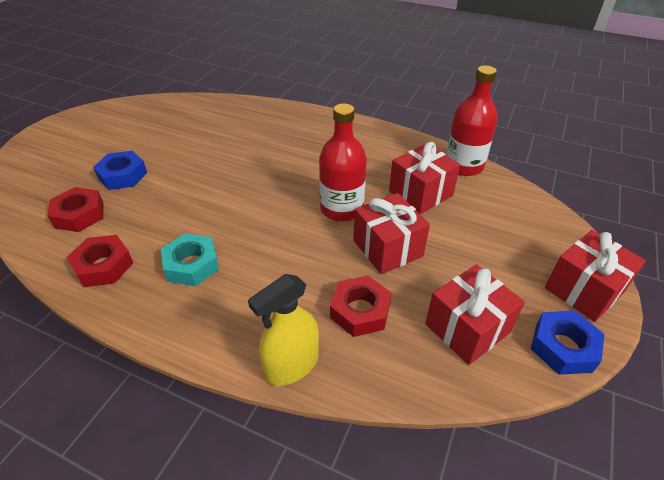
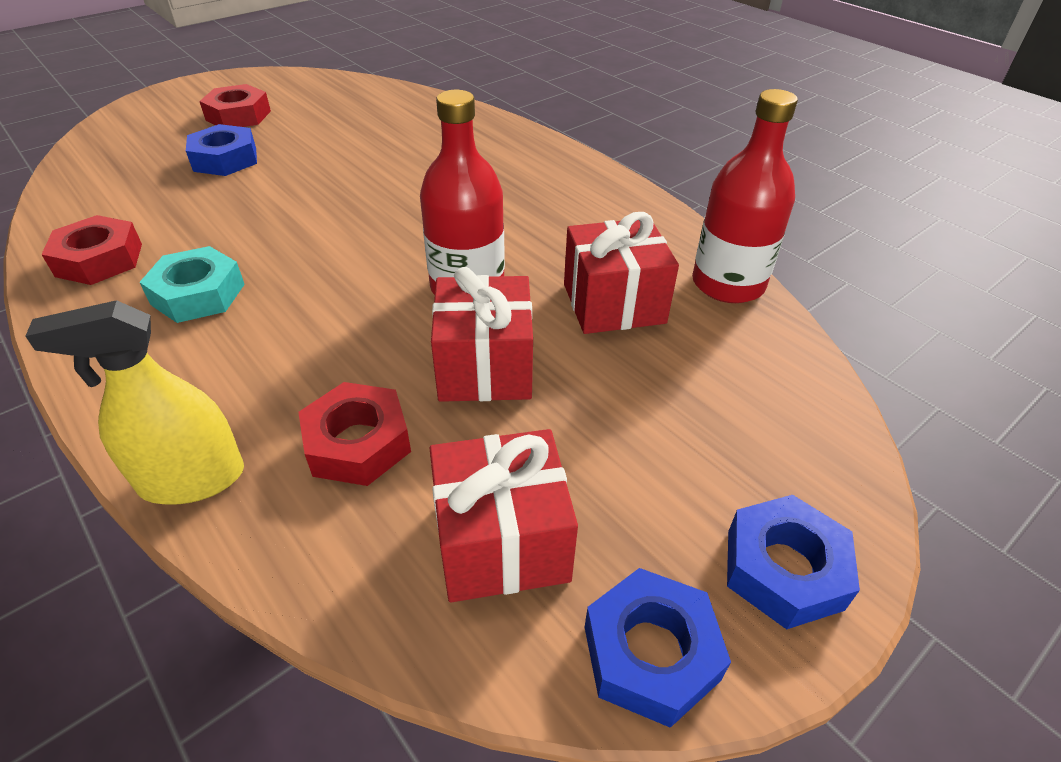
camera: 25 degrees right, 0 degrees up
red nut [48,187,104,232] -> red nut moved to [199,84,271,127]
red gift [545,230,646,322] -> blue nut [727,495,860,629]

